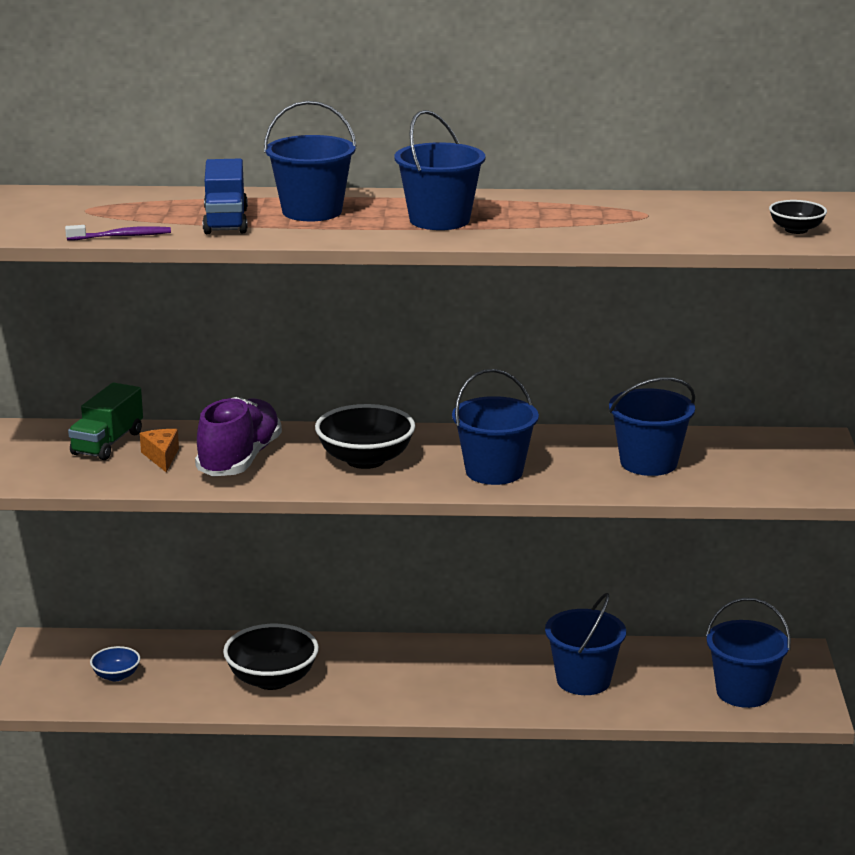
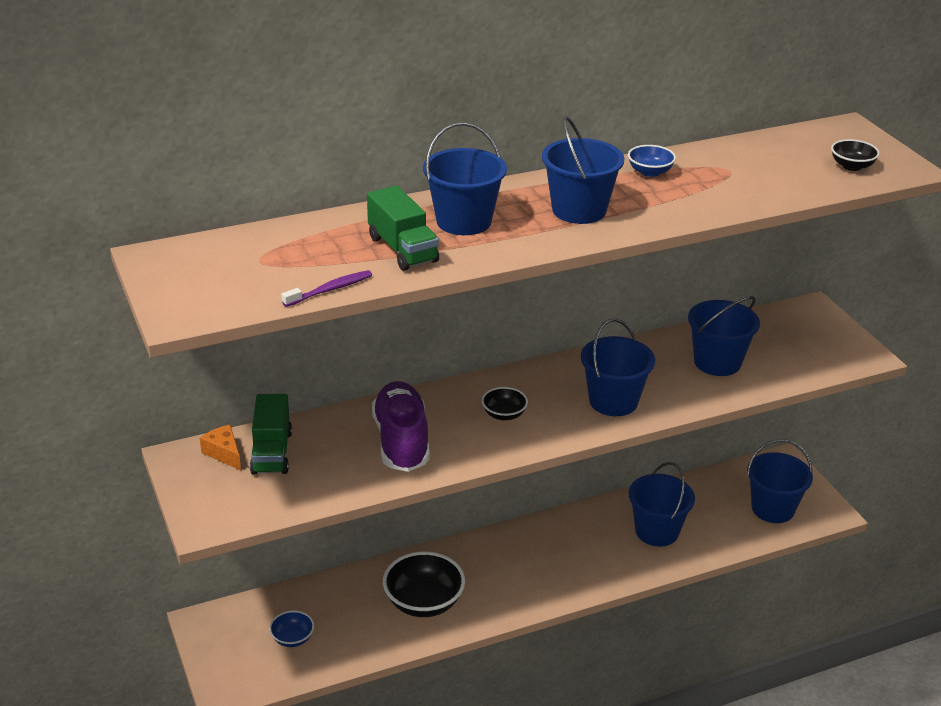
camera: 25 degrees left, 10 degrees up
orange cheese [140,429,179,472] -> orange cheese moved to [200,425,241,470]
blue truck [203,158,248,234] -> green truck [367,186,439,271]
black bowl [315,404,415,469] -> black bowl [482,387,528,421], size x0.53
none -> blue bowl [628,145,676,177]

